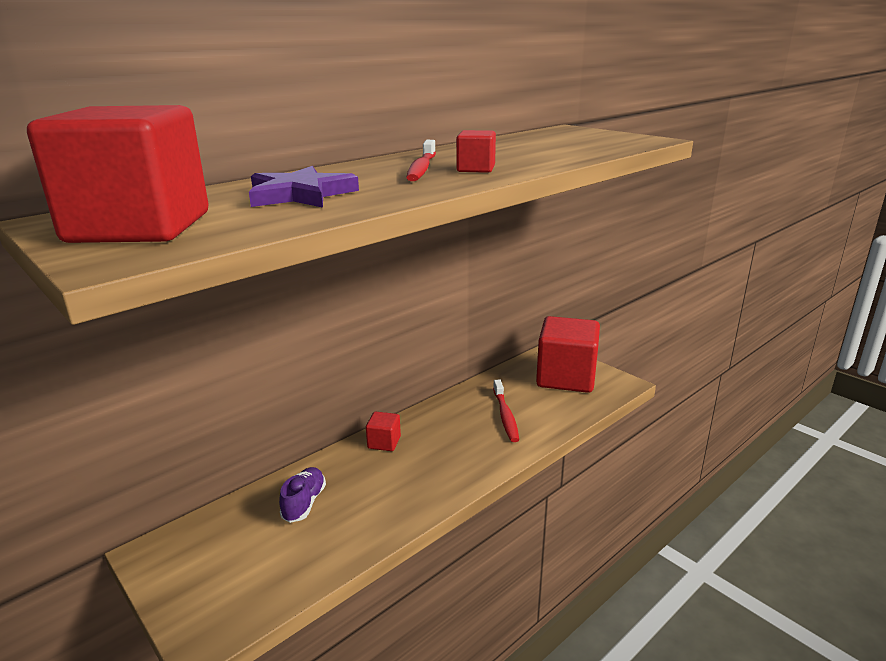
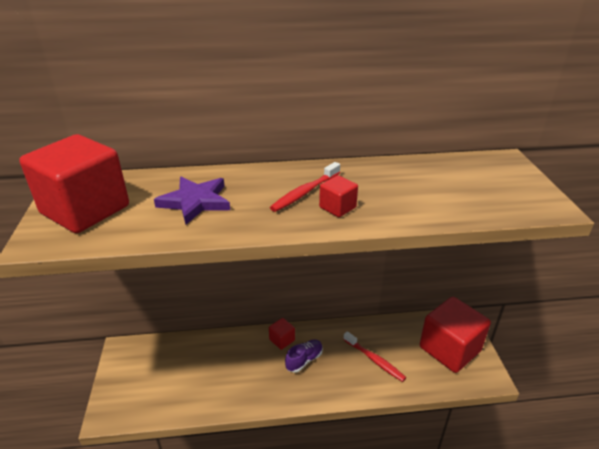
camera: 35 degrees right, 10 degrees up
purple shoe [279,467,326,523] -> purple shoe moved to [285,340,323,373]
red toothbrush [493,379,519,442] -> red toothbrush turned 75 degrees counterclockwise [343,331,406,382]

